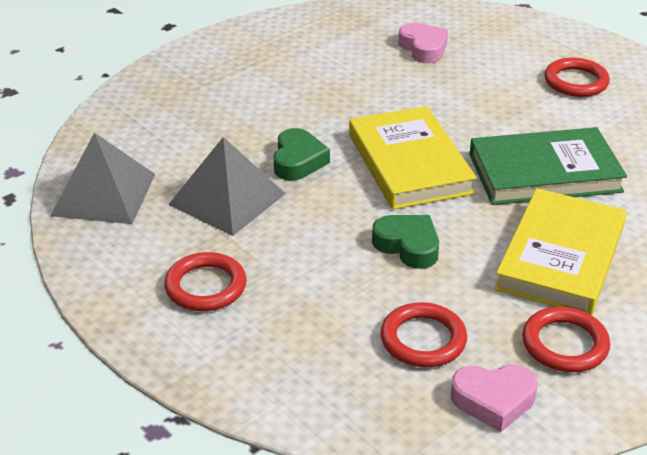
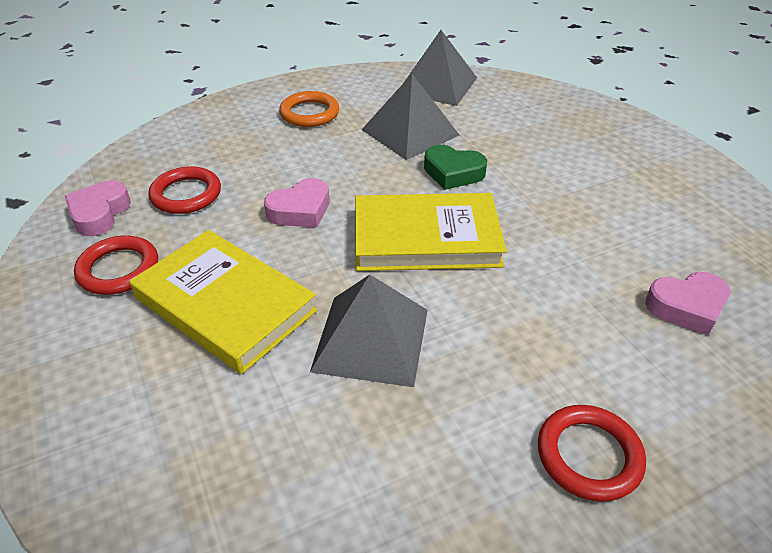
camera: 105 degrees right, 5 degrees up
red ring [164,252,246,311] -> orange ring [279,91,339,127]
green heart [372,215,439,269] -> pink heart [264,178,330,228]
green book [469,127,627,205] -> grey pyramid [310,274,428,387]

